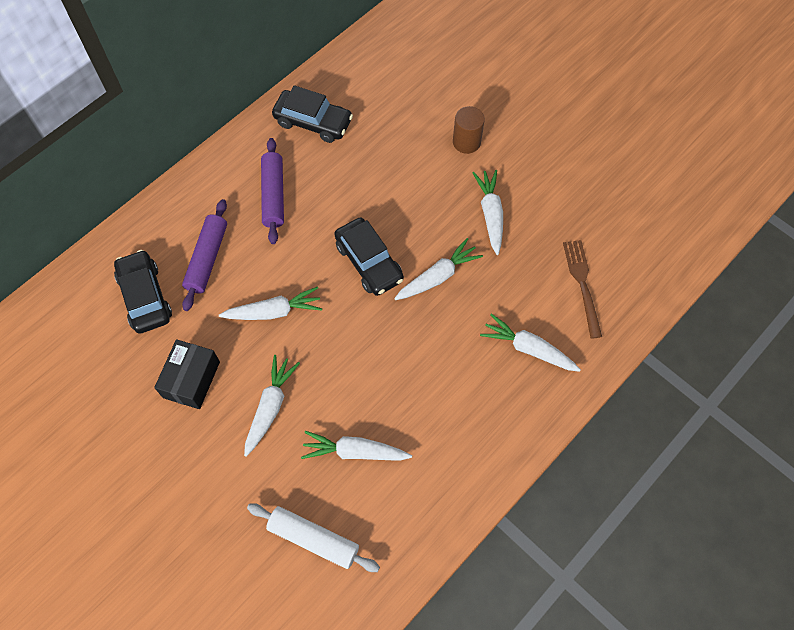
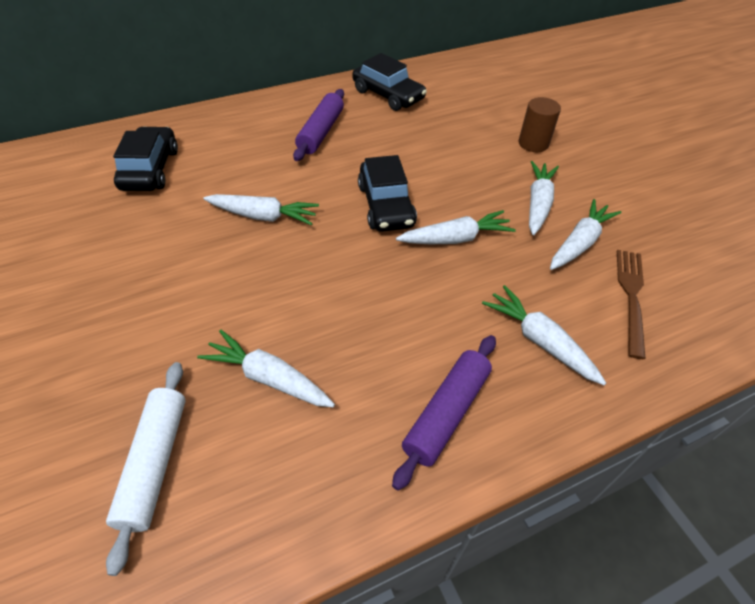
camera: 20 degrees right, 15 degrees down
black box [154,339,220,409] -> none
purple rolling pin [182,199,227,311] -> purple rolling pin moved to [392,335,496,491]
white carrot [244,355,300,457] -> white carrot moved to [550,199,621,270]
white rolling pin [247,503,380,572] -> white rolling pin turned 45 degrees clockwise [106,362,186,576]

